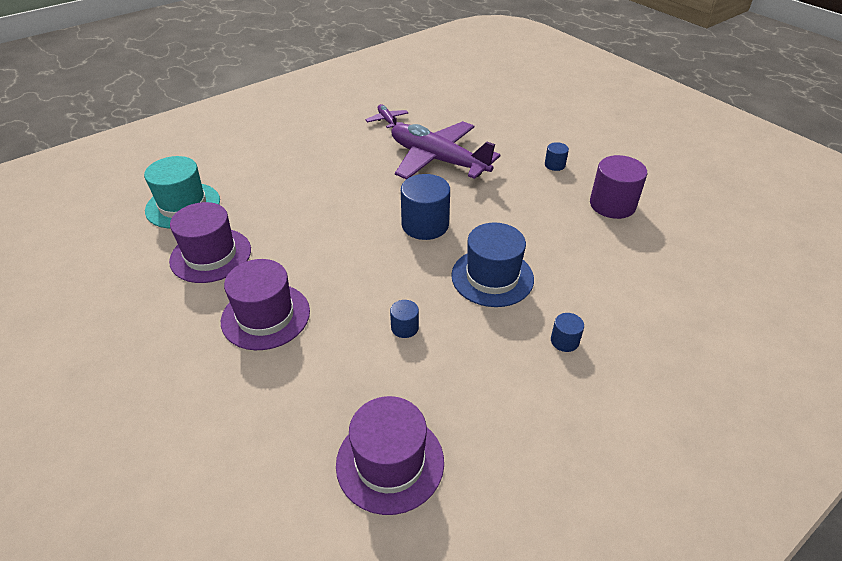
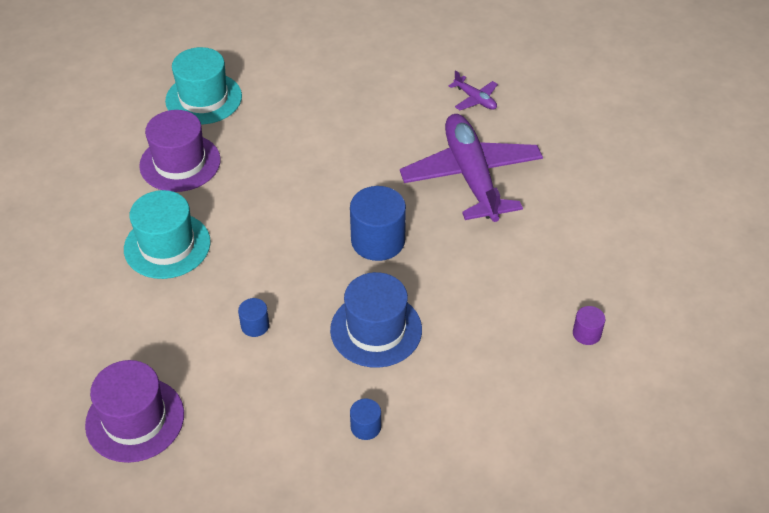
camera: 40 degrees right, 5 degrees up
purple hat [221,259,310,350] -> turquoise hat [124,190,211,279]
purple plane [365,104,408,128] -> purple plane turned 120 degrees clockwise [449,70,498,110]
blue cylinder [545,142,569,171] -> none
purple cylinder [590,155,647,219] -> purple cylinder [573,306,606,345], size x0.49

